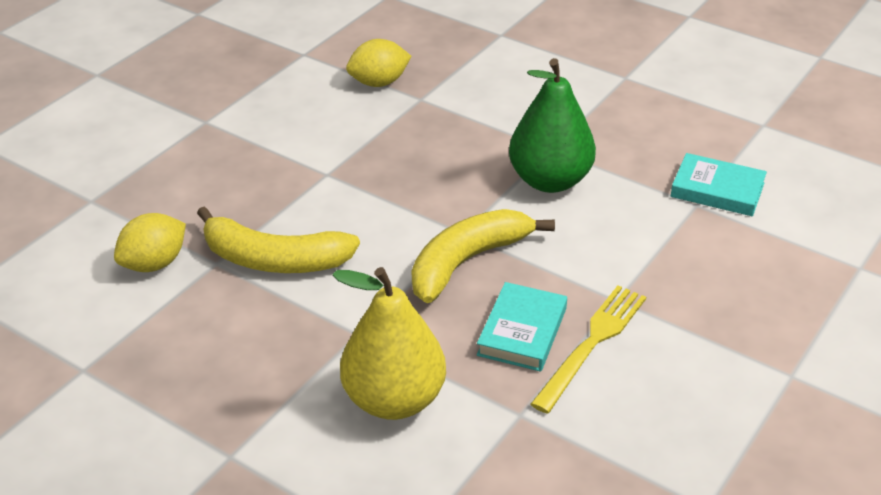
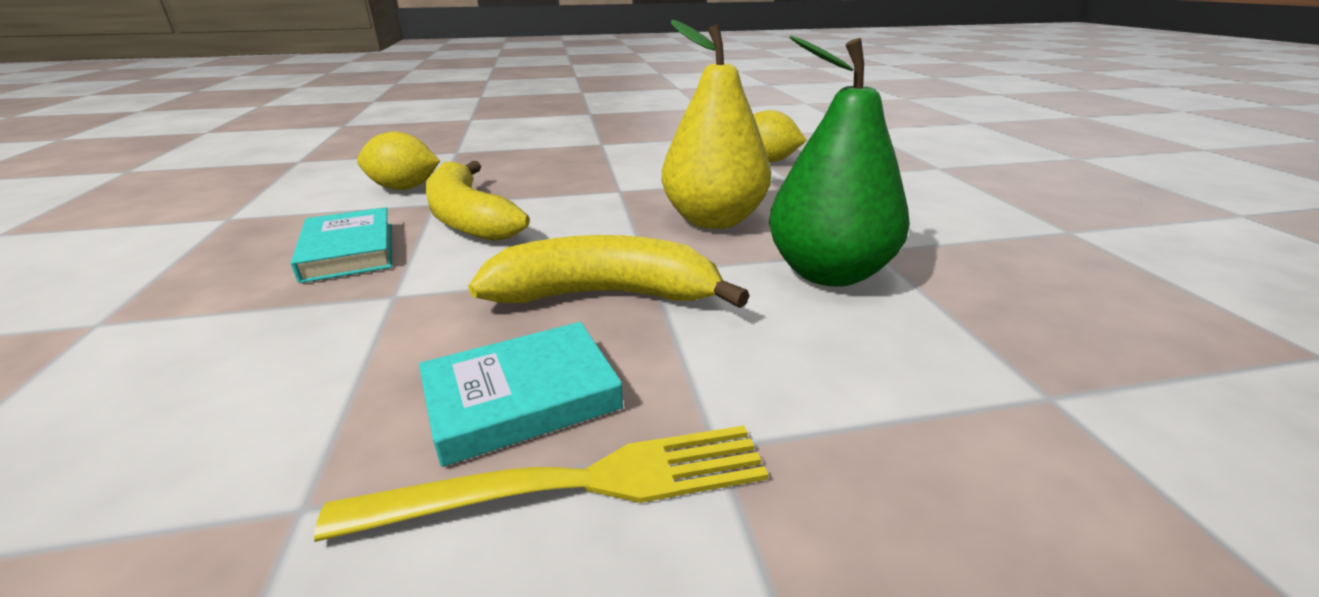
camera: 45 degrees right, 10 degrees down
yellow pear [332,267,446,420] -> yellow pear moved to [662,20,771,229]
turquoise book [671,153,767,216] -> turquoise book moved to [291,207,392,283]

